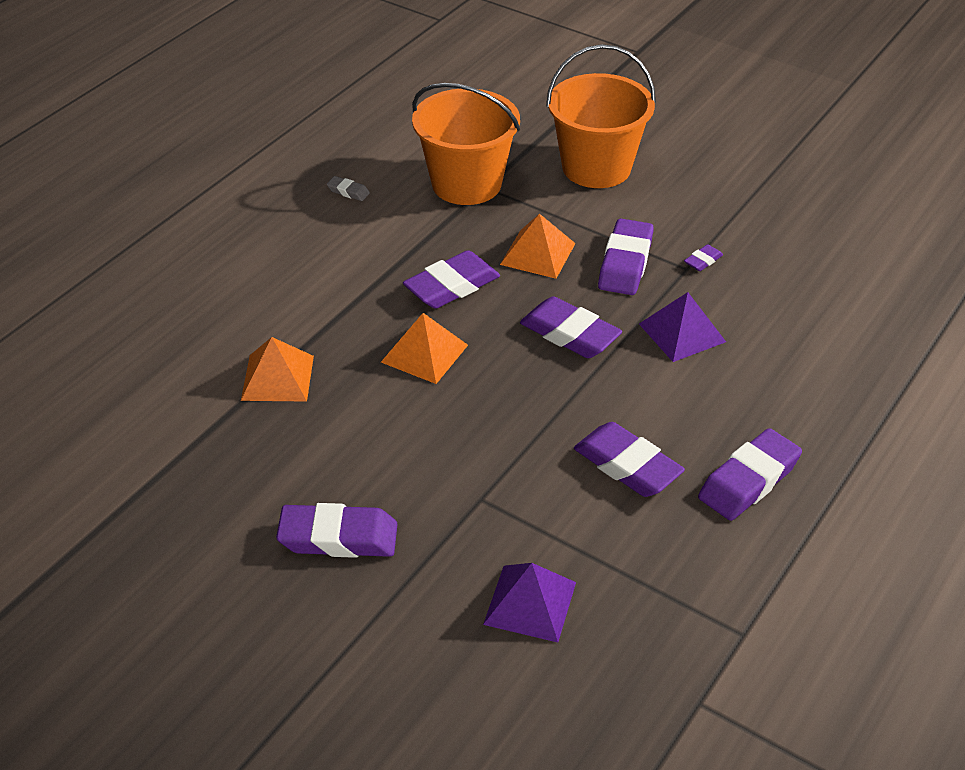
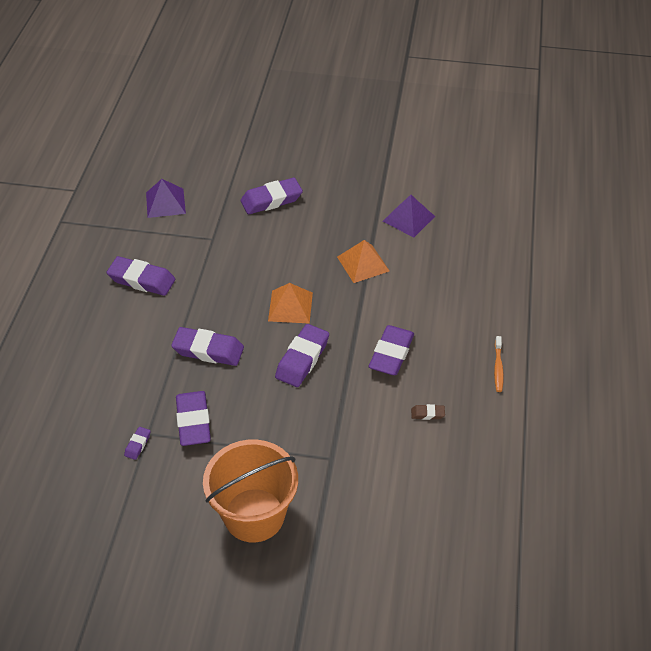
camera: 155 degrees right, 5 degrees up
grey eraser [327,176,370,201] -> brown eraser [411,404,445,420]
orange bucket [412,83,520,205] -> none
orange pyramid [500,214,576,279] -> none
purple pyramid [639,292,726,362] -> purple pyramid moved to [383,195,435,238]
purple eraser [698,428,802,521] -> purple eraser moved to [369,325,414,375]
none -> orange toothbrush [494,336,504,392]

